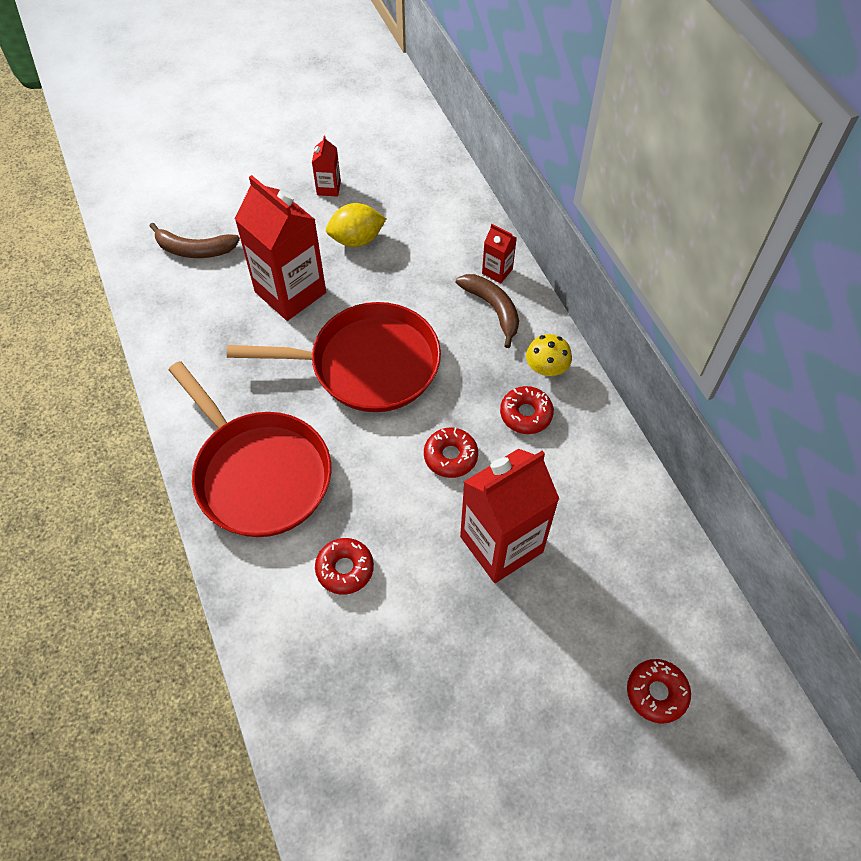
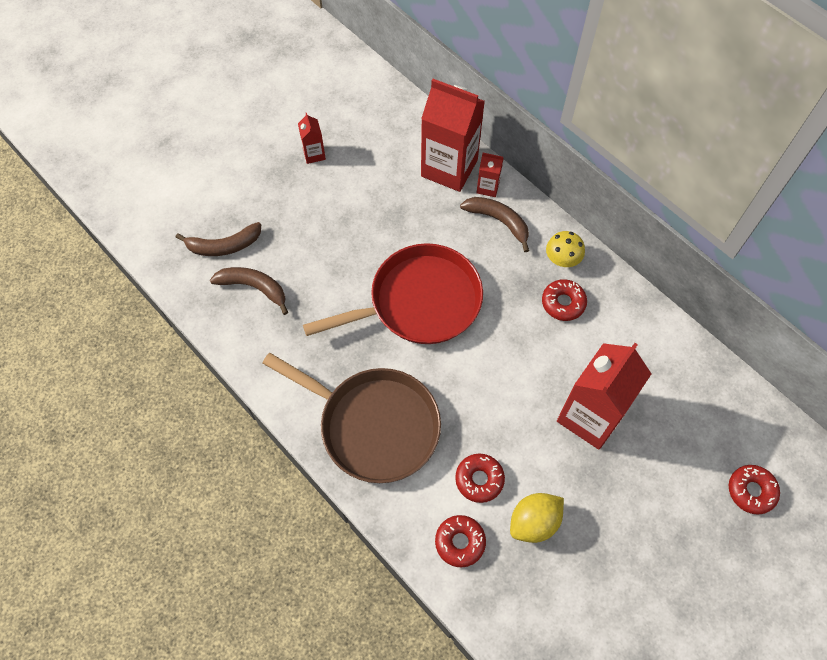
camera: 20 degrees left, 5 degrees up
red pan [169,361,331,537] -> brown pan [262,353,441,483]
red carton [235,175,326,321] -> red carton moved to [421,79,485,192]
yellow lemon [326,203,386,247] -> yellow lemon moved to [510,493,564,543]
red donut [424,428,478,478] -> red donut moved to [435,515,486,567]
none -> brown banana [210,267,288,315]

